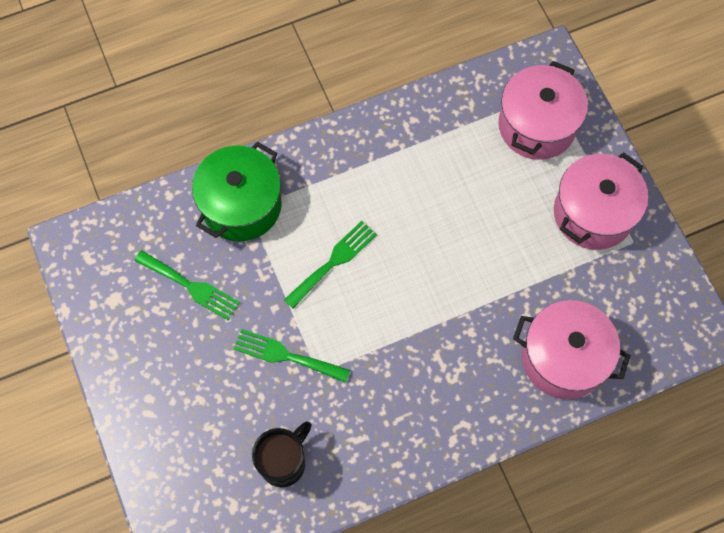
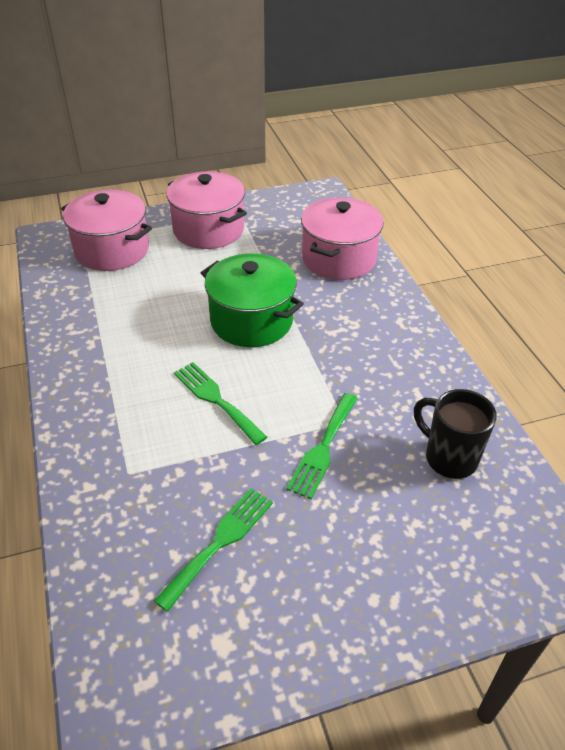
camera: 85 degrees left, 25 degrees down
green pot [192,142,282,241] -> green pot moved to [201,253,304,347]

